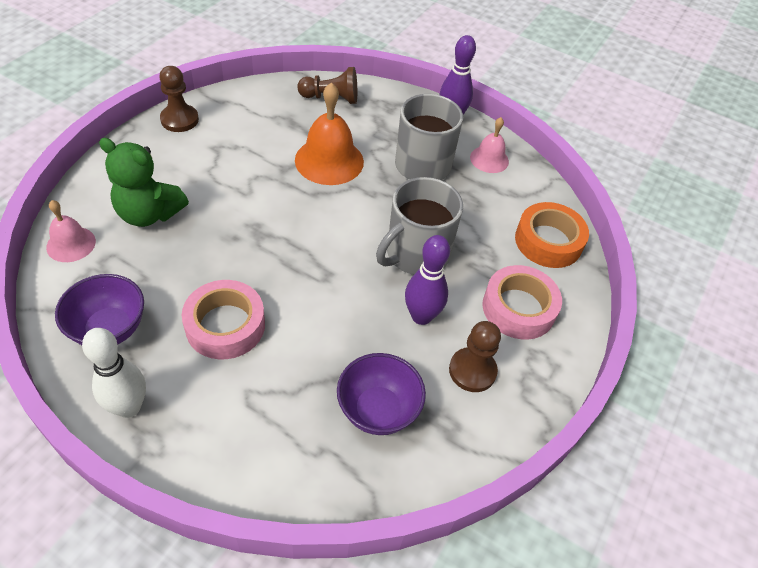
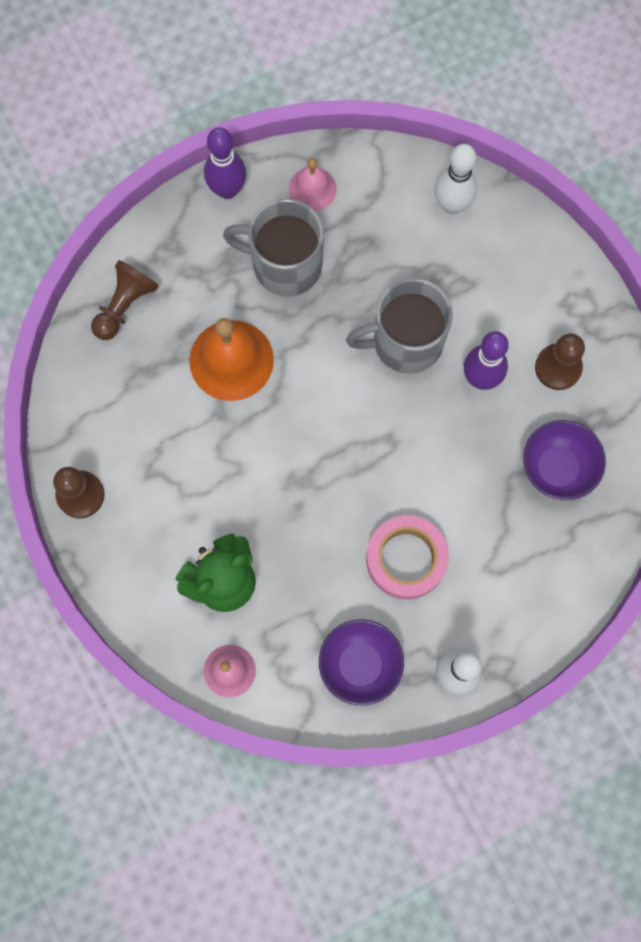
camera: 55 degrees left, 25 degrees up
grey mug [376,177,463,275] -> grey mug turned 90 degrees clockwise [346,278,453,374]
pink tape [482,265,562,340] -> none
orange tape [515,202,589,268] -> white bowling pin [435,144,477,214]

